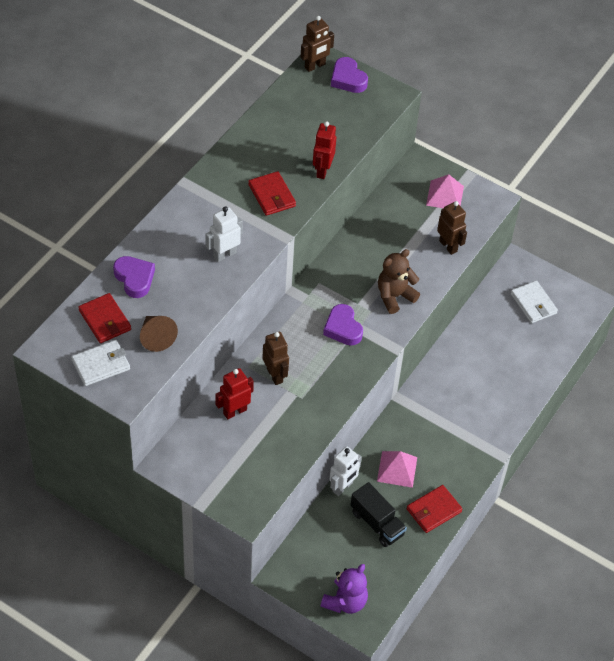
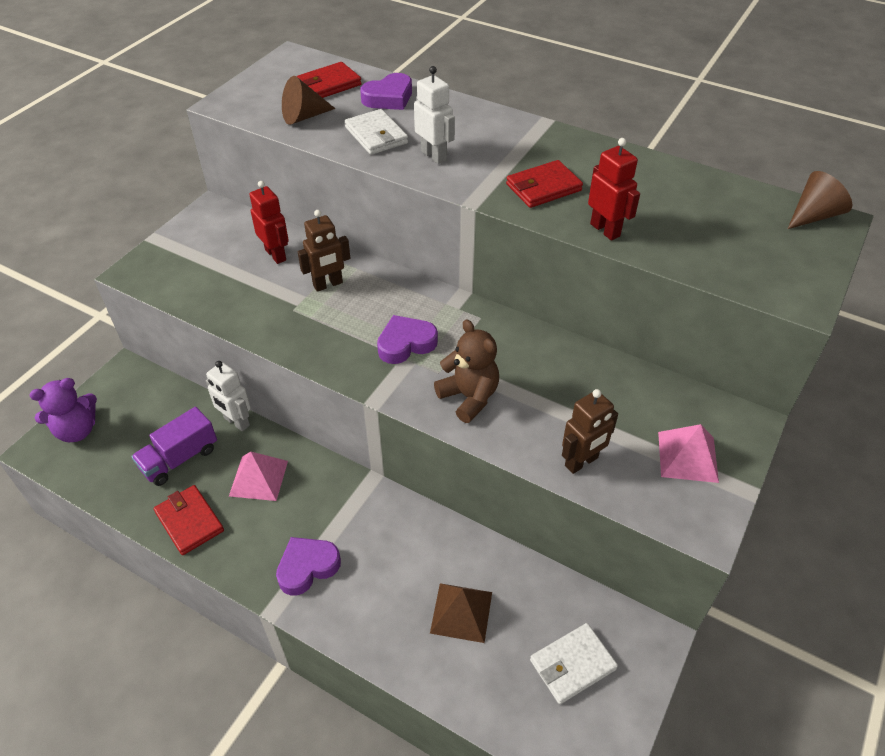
camera: 90 degrees right, 5 degrees down
white wallet [71,340,130,386] -> white wallet moved to [345,109,408,155]
brown robot [301,16,334,72] -> brown cone [788,171,852,229]
red robot [313,121,336,179] -> red robot turned 45 degrees clockwise [588,138,640,241]
purple teddy bear [321,564,368,614] -> purple teddy bear turned 60 degrees counterclockwise [30,378,97,442]
purple heart [331,57,368,93] -> purple heart moved to [276,537,341,596]
black truck [351,482,407,547] -> purple truck [131,407,217,486]
none -> brown pyramid [430,583,492,643]

